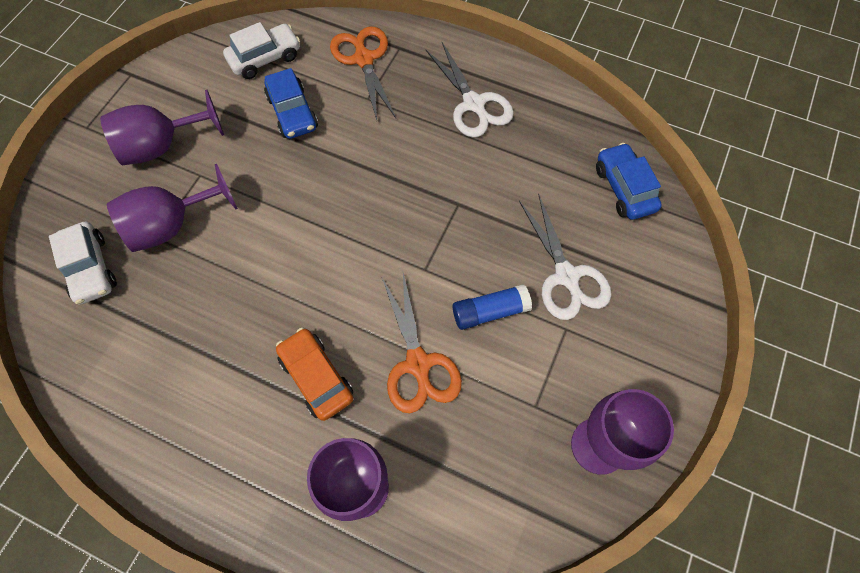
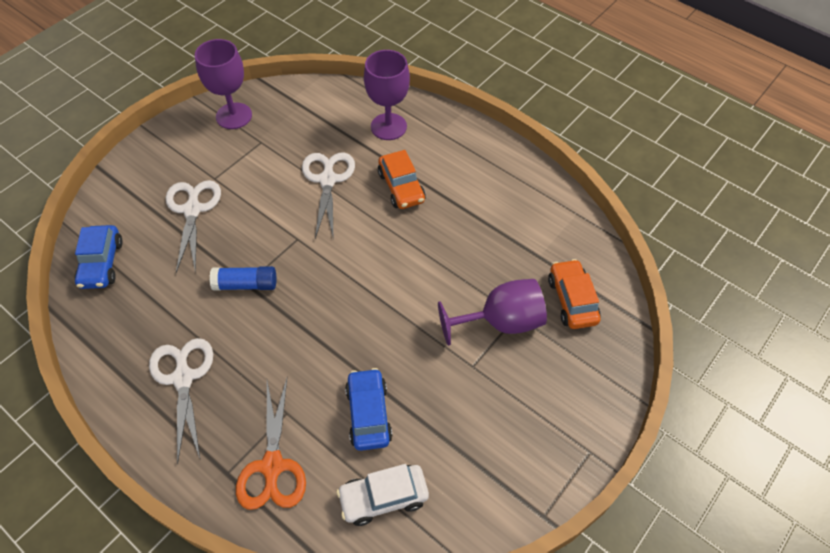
camera: 165 degrees left, 10 degrees down
white car [49,221,117,305] -> orange car [548,259,601,329]
purple goblet [100,90,224,165] -> none
orange scissors [382,273,462,413] -> white scissors [302,152,355,238]
blue glue stick [453,284,532,330] -> blue glue stick moved to [210,266,277,291]

